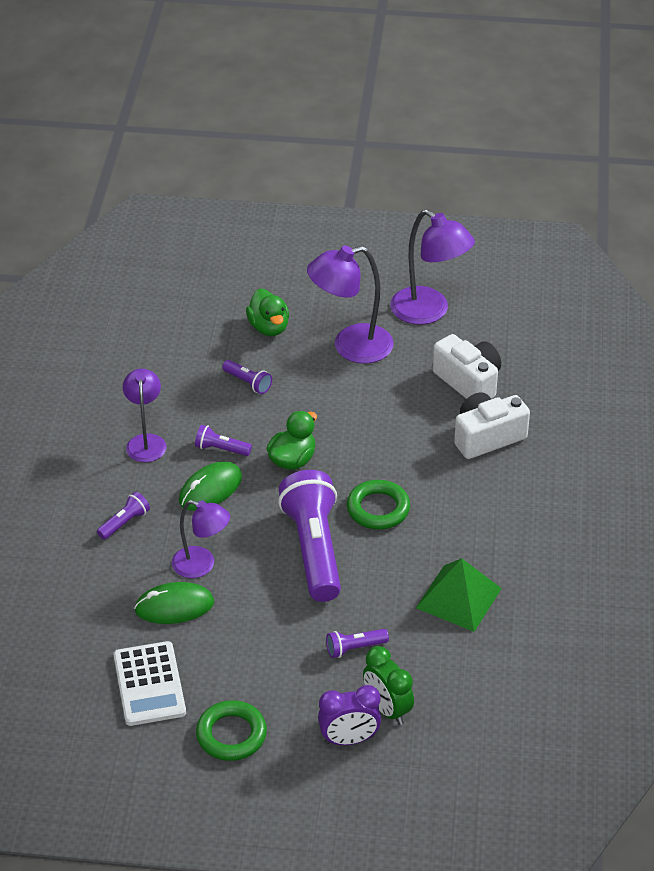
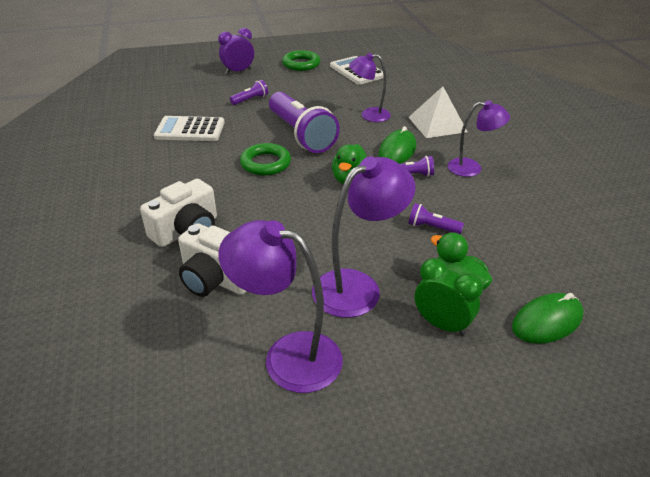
camera: 160 degrees right, 5 degrees down
purple flashlight [97,492,150,540] -> white pyramid [409,86,467,138]
purple lamp [123,369,167,462] -> purple lamp turned 60 degrees counterclockwise [447,100,510,177]
green mouse [134,582,214,624] -> green mouse moved to [512,293,584,344]
green clock [363,646,414,725] -> green clock moved to [415,258,483,336]
green pyramid [416,558,502,632] -> white calculator [154,116,225,141]

